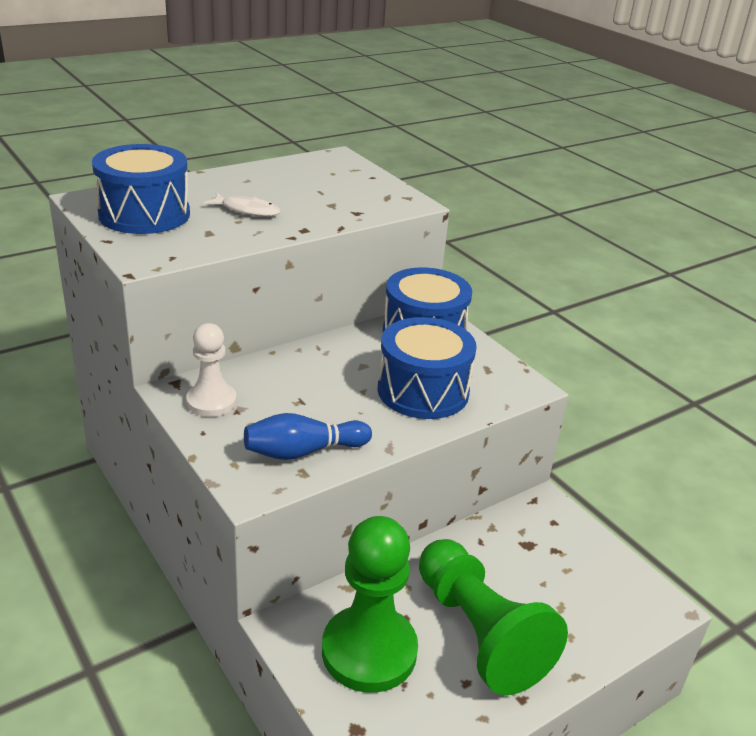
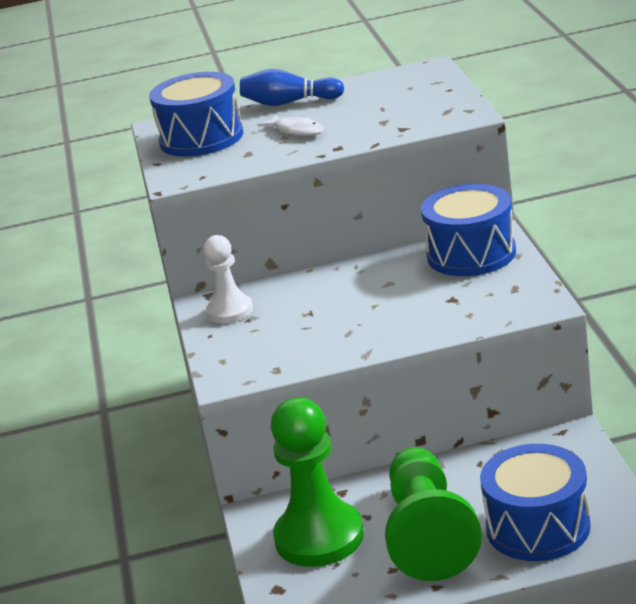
camera: 30 degrees right, 5 degrees down
blue bowling pin [244,413,372,460] -> blue bowling pin moved to [240,69,344,106]
blue drum [377,317,477,419] -> blue drum moved to [480,444,591,561]

